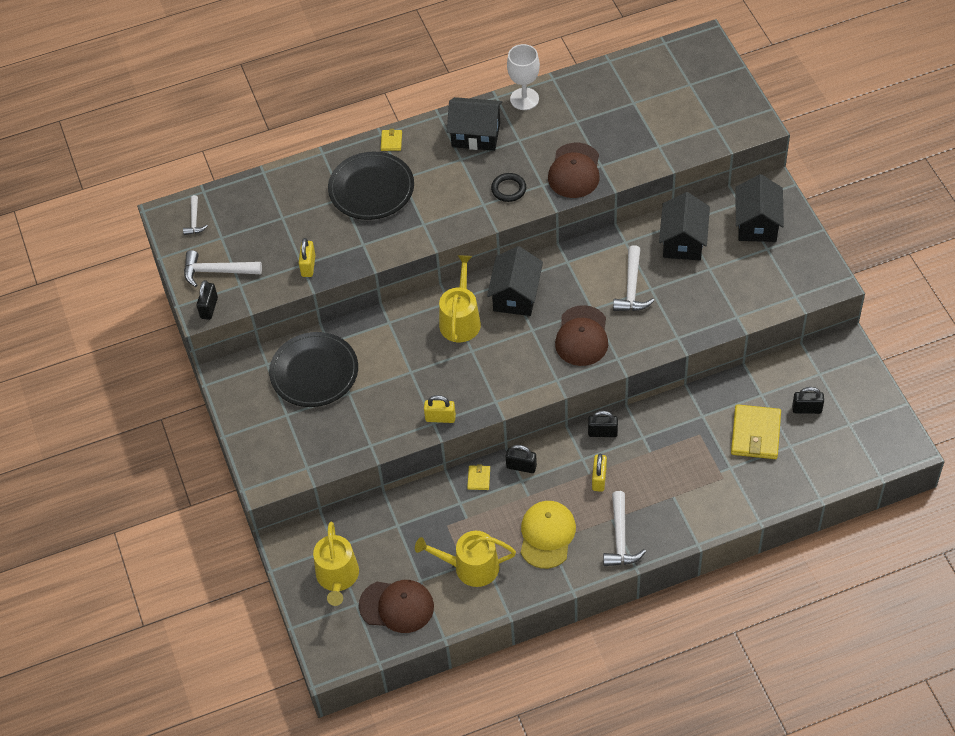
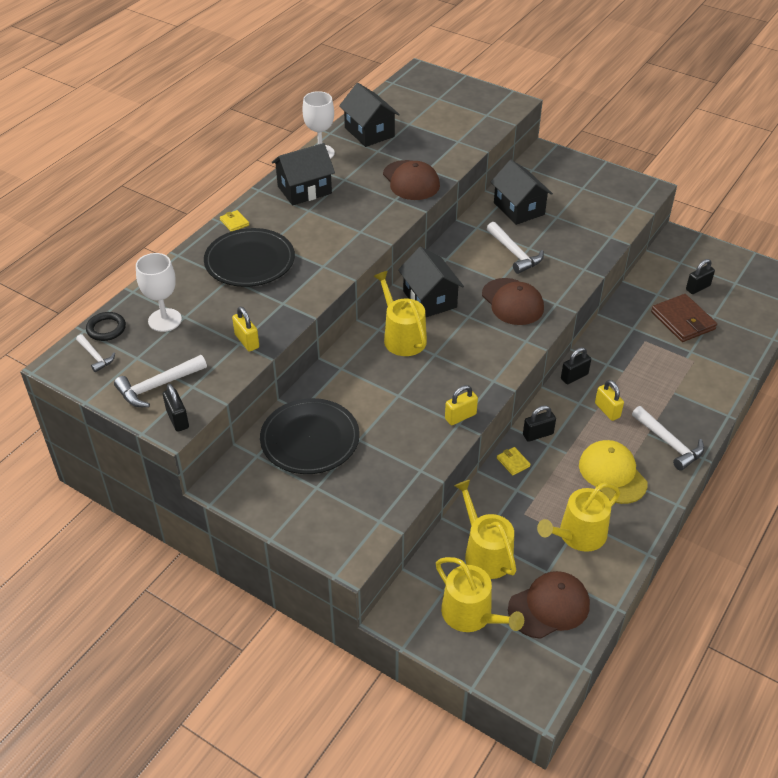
camera: 40 degrees left, 10 degrees down
black ring [491,173,526,202] -> black ring moved to [86,312,126,341]
yellow wallet [731,404,781,459] -> brown wallet [651,294,717,342]
black house [735,174,784,242] -> black house moved to [339,83,400,147]
none -> white goblet [136,253,182,332]
none -> yellow watering can [454,480,516,579]

